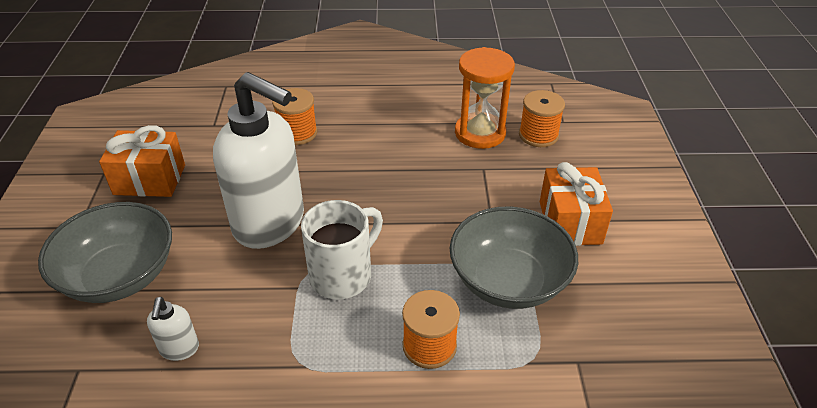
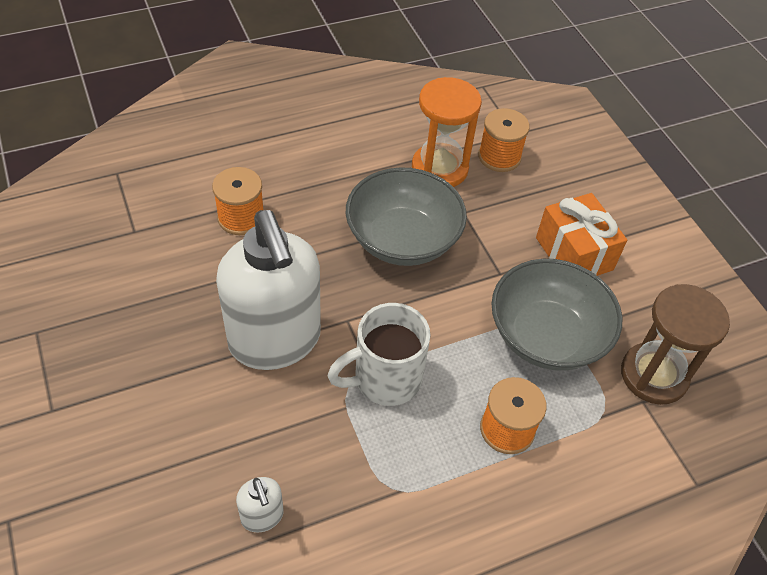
camera: 25 degrees left, 10 degrees up
grey bowl [38,202,172,303] -> grey bowl moved to [346,167,467,266]
orange gift [99,125,185,197] -> none
white soap dispenser [213,72,304,249] -> white soap dispenser turned 60 degrees clockwise [216,210,321,370]
white mug [301,200,383,299] -> white mug turned 135 degrees counterclockwise [327,303,430,406]
none -> brown hourglass [621,284,730,405]

